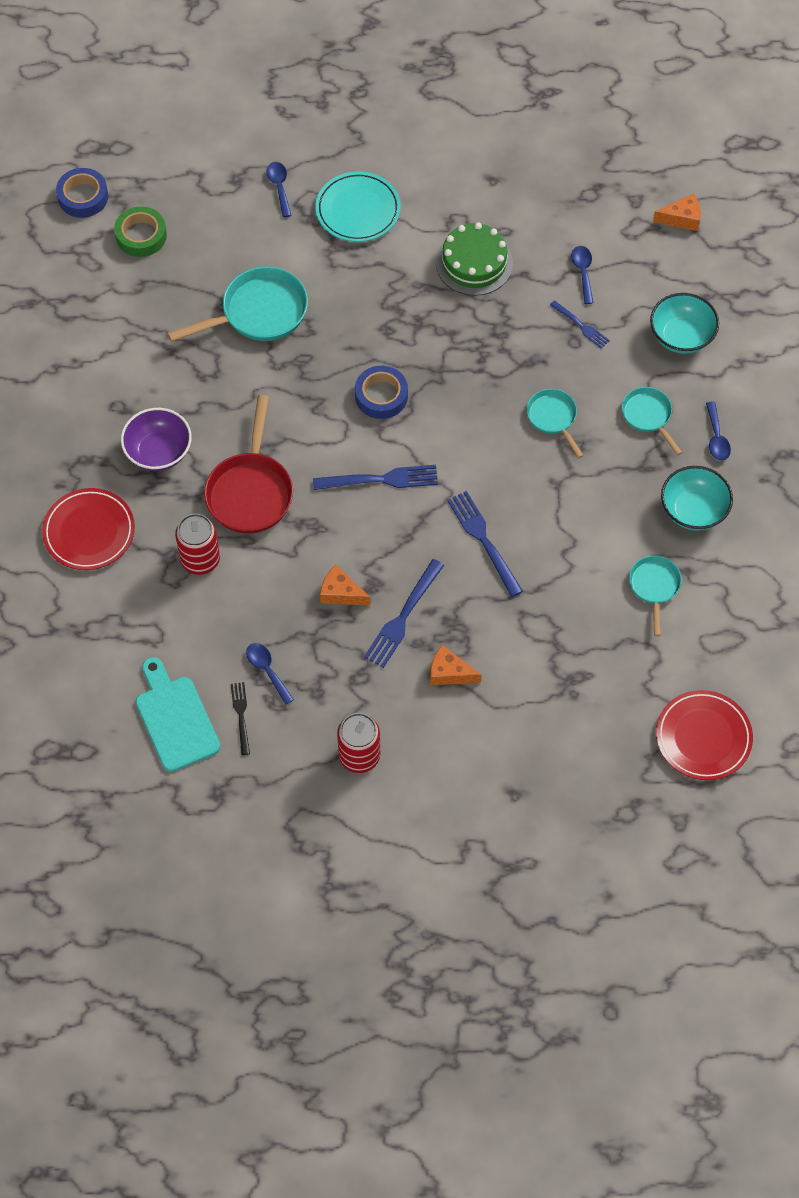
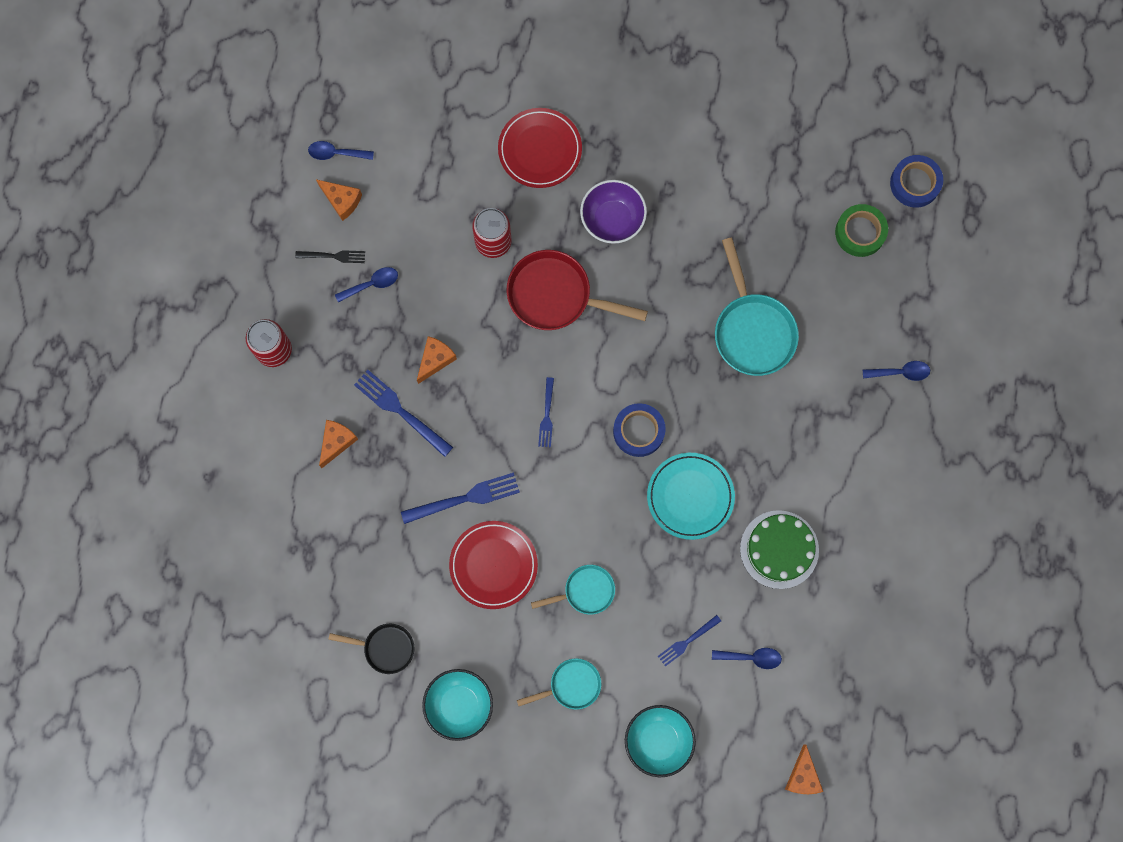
camera: 100 degrees right, 15 degrees up
turquoise cutting board [136,657,220,772] -> orange cheese [316,179,362,221]
blue fork [313,465,438,490] -> blue fork [538,377,554,447], size x0.60
turquoise plate [315,171,401,242] -> turquoise plate moved to [647,453,735,540]
turquoise pan [629,556,682,636] -> black pan [328,623,414,674]
red plate [656,690,753,780] -> red plate moved to [449,521,538,609]
blue spoon [706,402,731,461] -> blue spoon moved to [308,141,374,160]

